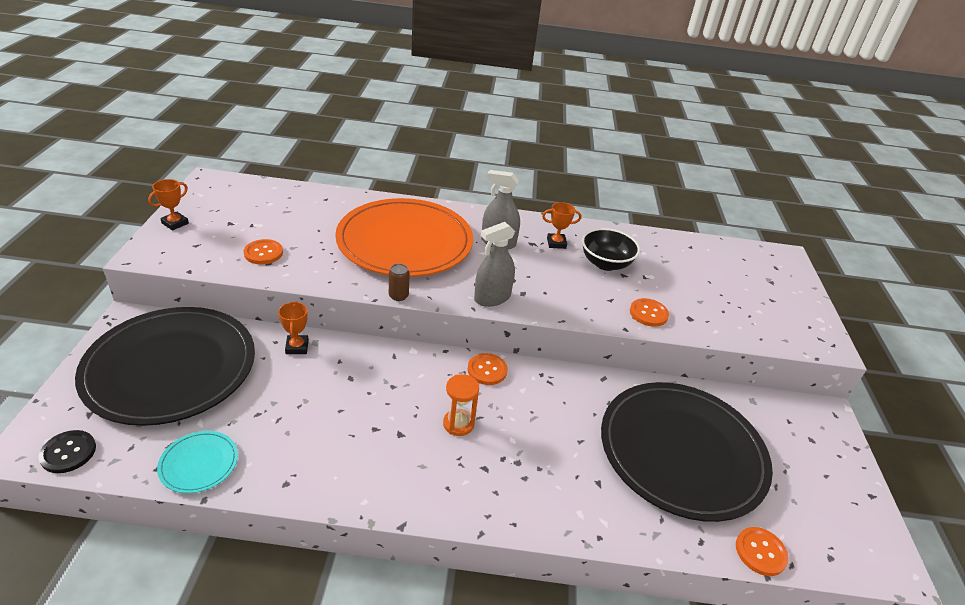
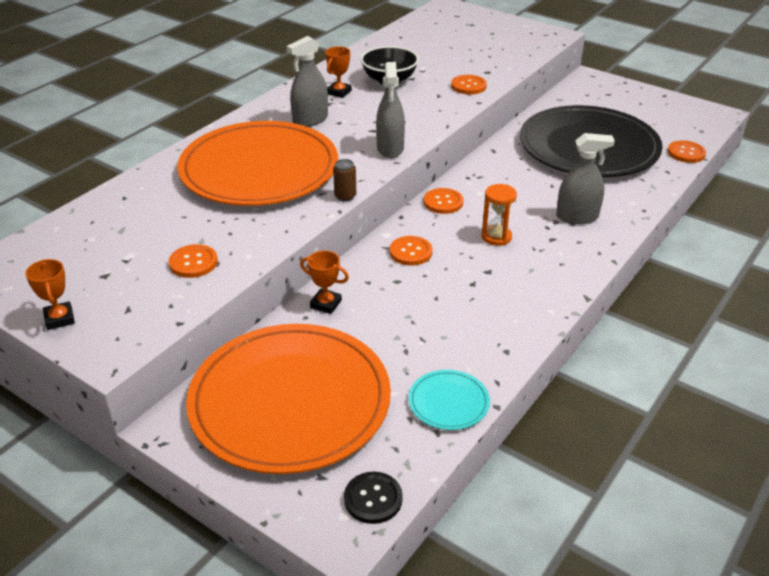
camera: 55 degrees left, 0 degrees up
black plate [75,307,255,426] -> orange plate [186,324,391,474]
none -> orange button [390,236,432,265]
none -> grey spray bottle [556,133,615,224]

